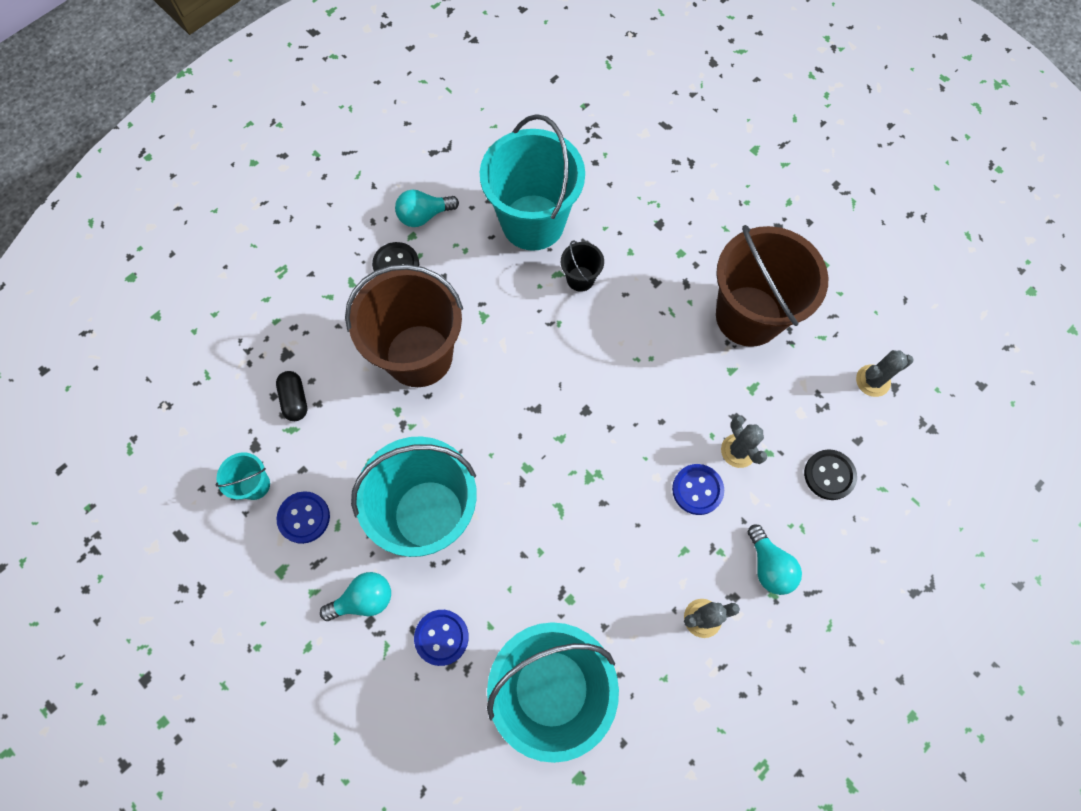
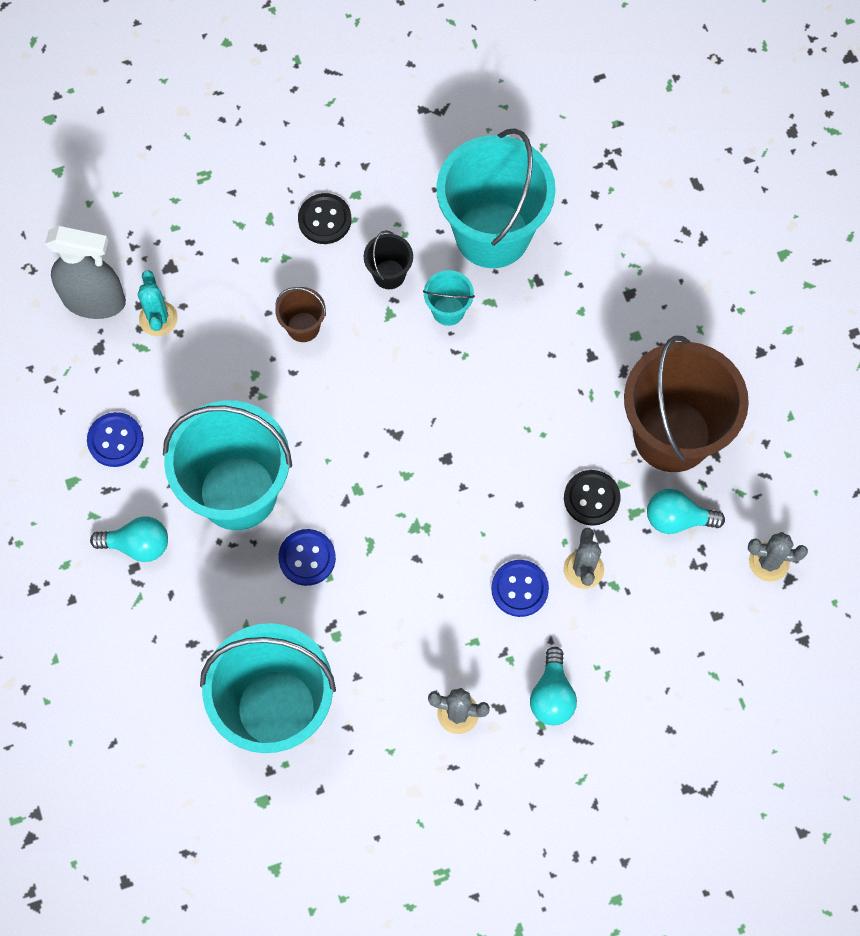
camera: 25 degrees right, 0 degrees up
turquoise bucket [216,452,270,500] -> turquoise bucket moved to [423,270,475,326]
black capsule [276,371,307,421] -> turquoise cactus [138,270,178,336]
brown bucket [345,264,463,387] -> brown bucket [275,287,326,342], size x0.43
turquoise light bulb [395,190,459,227] -> turquoise light bulb moved to [647,489,725,534]
blue button [414,610,469,666] -> blue button moved to [278,529,336,586]
black bucket [561,241,604,292] -> black bucket moved to [364,230,413,289]
black button [804,449,857,500] -> black button moved to [564,470,621,526]
none -> grey spray bottle [45,226,126,319]

